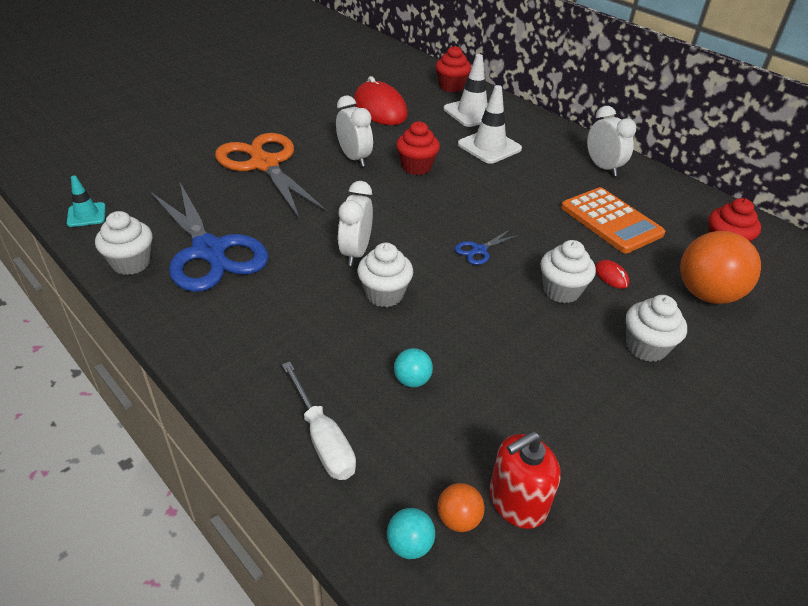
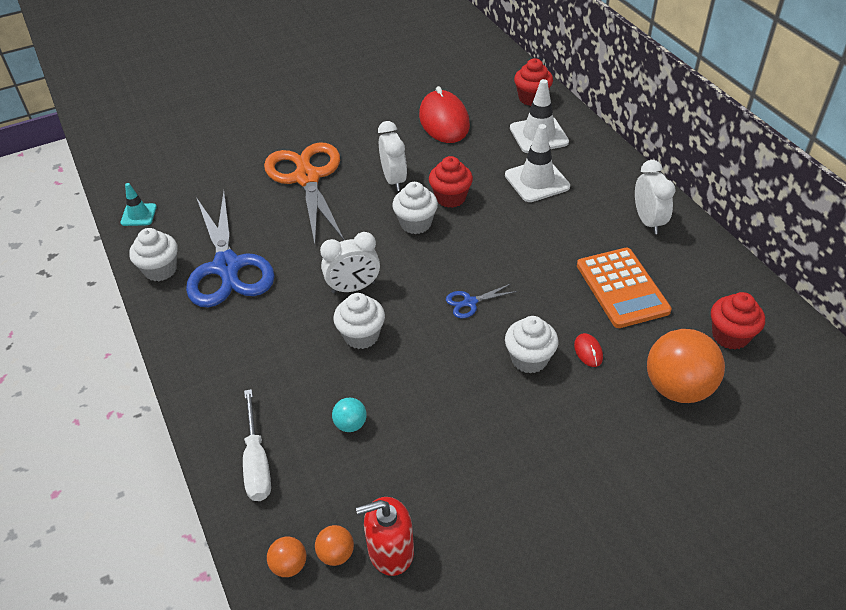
camera: 20 degrees right, 5 degrees up
white clock [338,181,373,266] -> white clock turned 135 degrees counterclockwise [320,232,380,294]
turquoise ball [387,508,435,559] -> orange ball [267,537,306,577]
white cupcake [626,295,687,362] -> white cupcake moved to [392,182,438,234]

